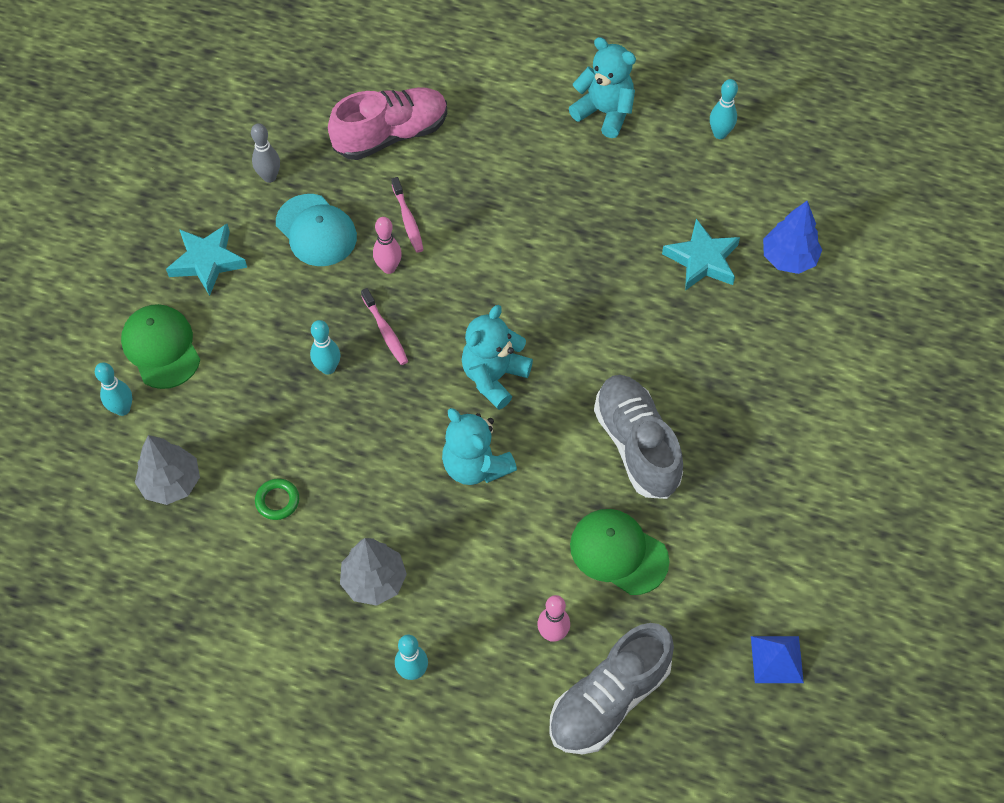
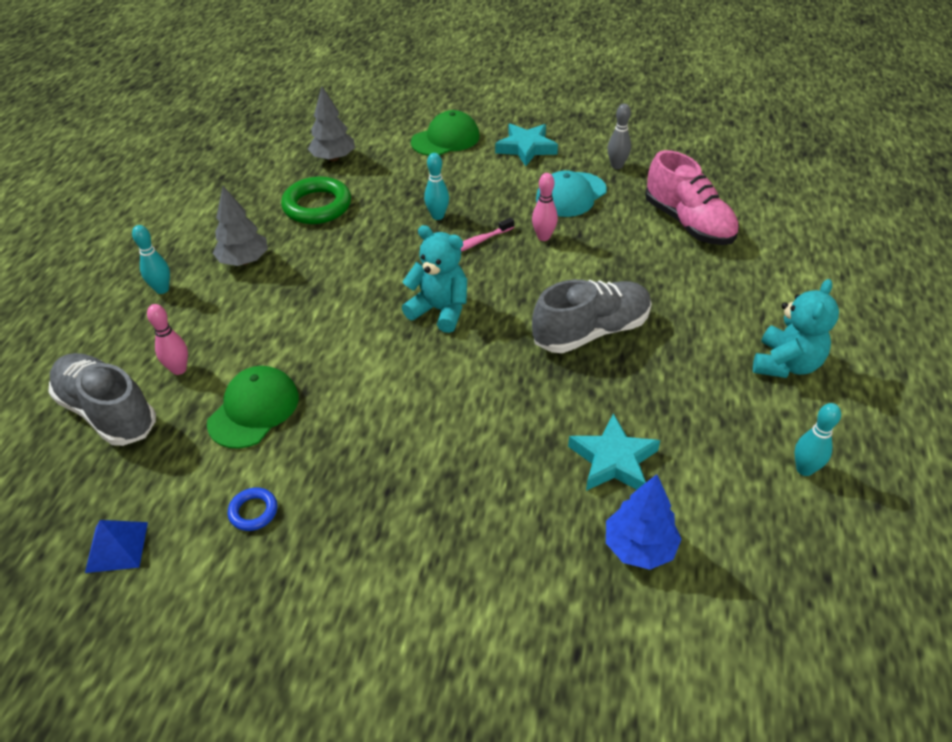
camera: 85 degrees right, 15 degrees down
turquoise bowling pin [95,362,132,416] -> none
green ring [255,478,299,520] -> green ring [281,176,351,224], size x2.00
pink toothbrush [391,177,424,253] -> none
turquoise teddy bear [442,408,517,485] -> none
grey shoe [594,375,683,499] -> grey shoe moved to [532,279,652,353]
none -> blue ring [228,488,277,531]

